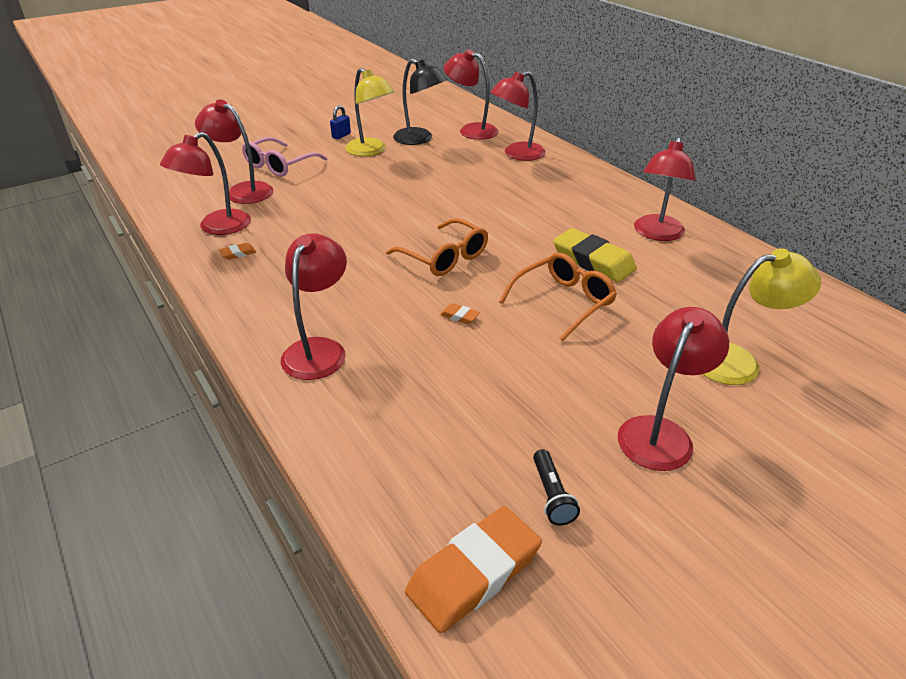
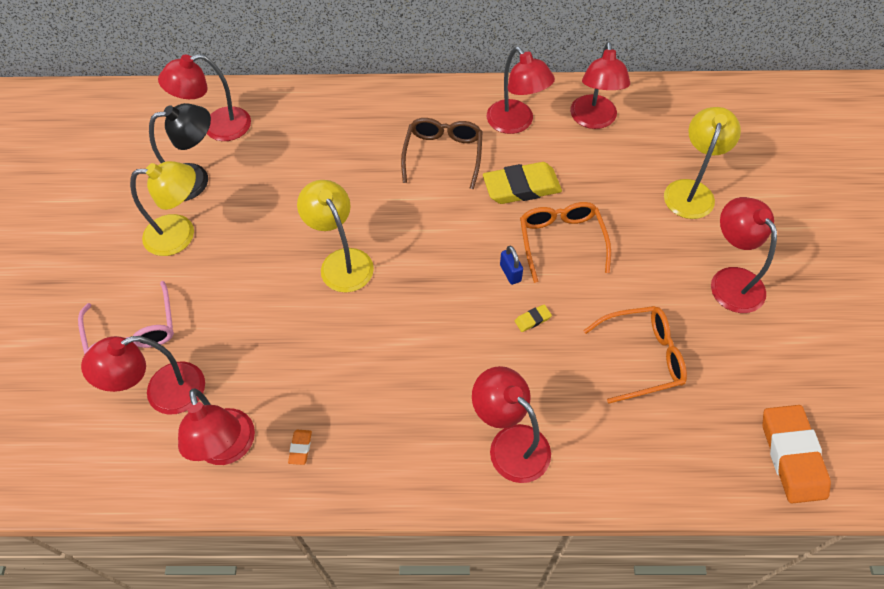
camera: 55 degrees left, 20 degrees up
blue padlock [330,105,351,139] -> blue padlock moved to [500,246,523,285]
orange glasses [386,218,488,276] -> orange glasses moved to [583,306,687,403]
orange eraser [440,303,480,324] -> yellow eraser [515,304,552,332]
red lamp [491,71,546,161] -> red lamp moved to [570,41,630,129]
black flashlight [533,449,580,526] -> none
none -> yellow lamp [297,180,374,293]
none -> brown glasses [401,118,483,189]

